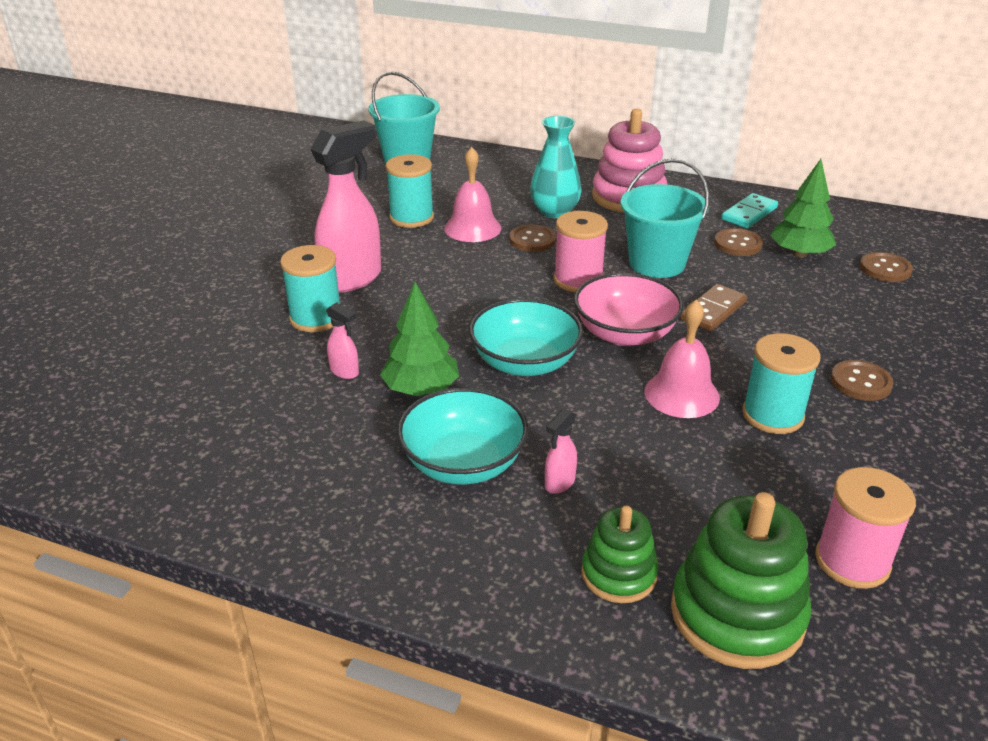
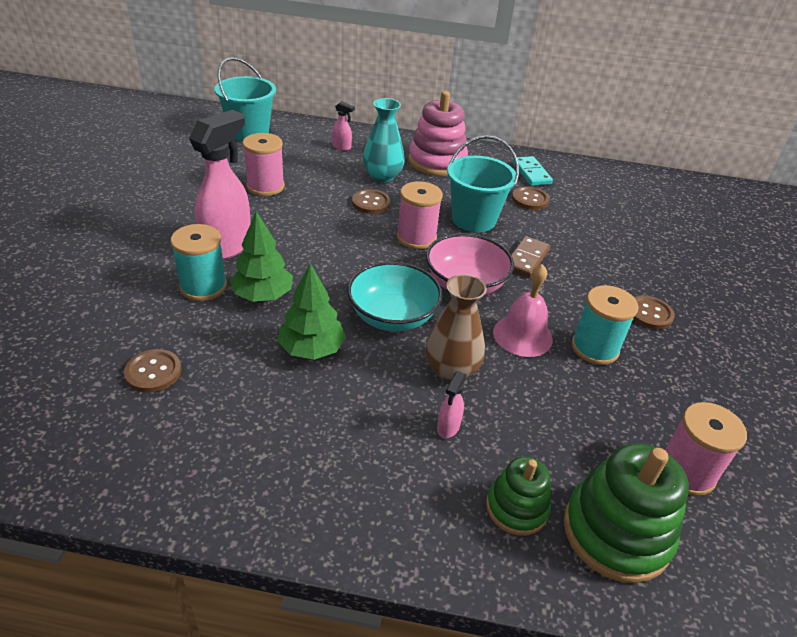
camera: 15 degrees left, 5 degrees up
pink spray bottle [326,302,359,379] -> pink spray bottle moved to [332,101,355,151]
turquoise spool [386,154,434,228] -> pink spool [243,133,285,196]
turquoise bowl [397,387,528,485] -> none
pink bell [444,147,501,242] -> none
turquoise domino [721,193,778,228] -> turquoise domino turned 45 degrees counterclockwise [512,156,553,186]
green tree [770,159,836,258] -> green tree moved to [230,211,293,302]
brown button [860,252,913,282] -> brown button moved to [124,349,181,393]
none -> brown vase [425,274,487,381]

